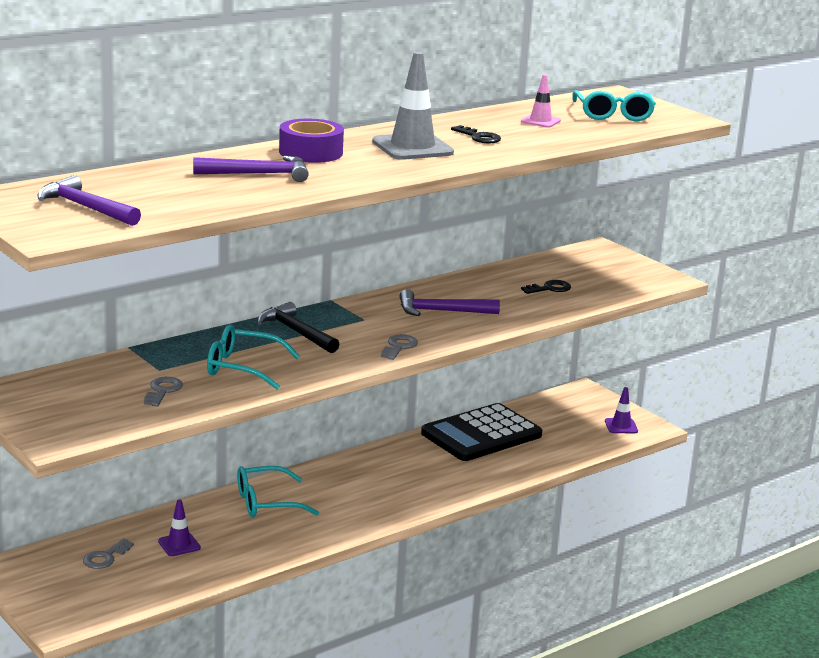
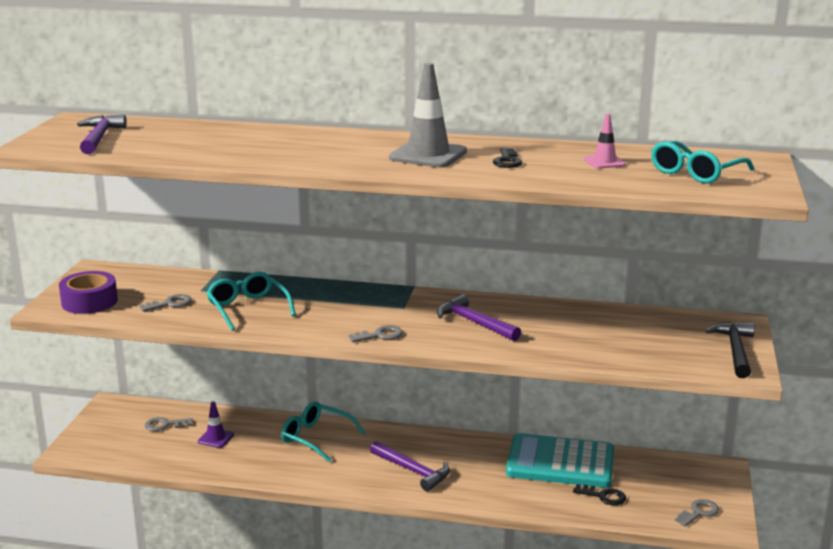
camera: 50 degrees right, 0 degrees up
purple hammer [193,156,309,182] -> purple hammer moved to [370,441,450,491]
black hammer [257,302,340,353] -> black hammer moved to [705,322,755,378]
purple tape [279,119,344,163] -> purple tape moved to [59,271,118,314]
black calculator [421,403,542,461] -> turquoise calculator [506,433,614,488]
black key [521,280,571,294] -> black key moved to [573,484,626,505]
purple traffic cone [605,387,638,433] -> grey key [675,499,719,527]

